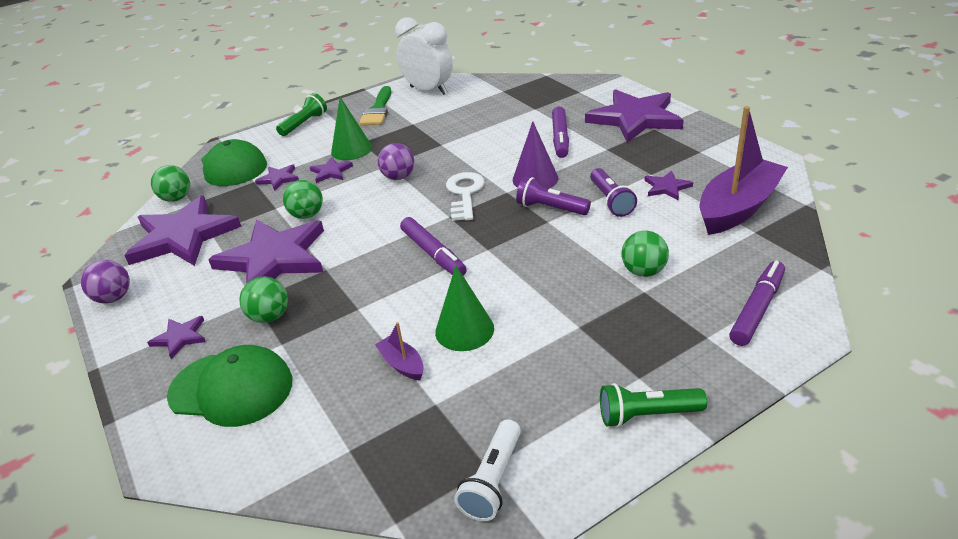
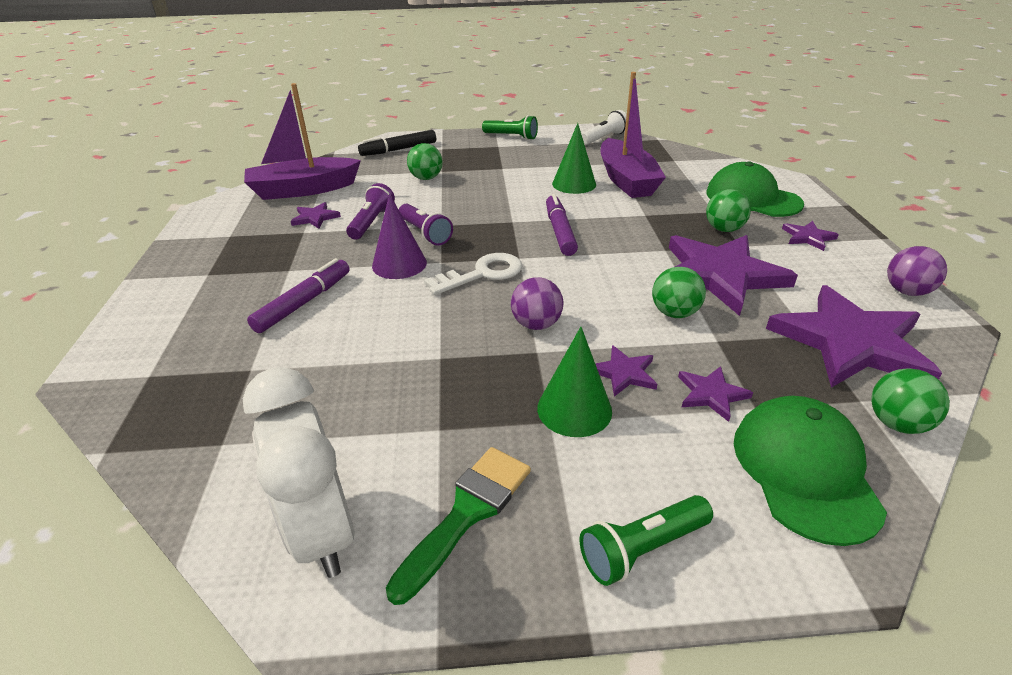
camera: 155 degrees left, 0 degrees up
purple boat [375,322,424,380] -> purple boat [600,72,666,198], size x2.30
white key [446,172,485,221] -> white key turned 150 degrees counterclockwise [424,253,522,295]
purple star [585,89,684,143] -> none
purple marker [729,261,785,346] -> black marker [358,130,436,156]

